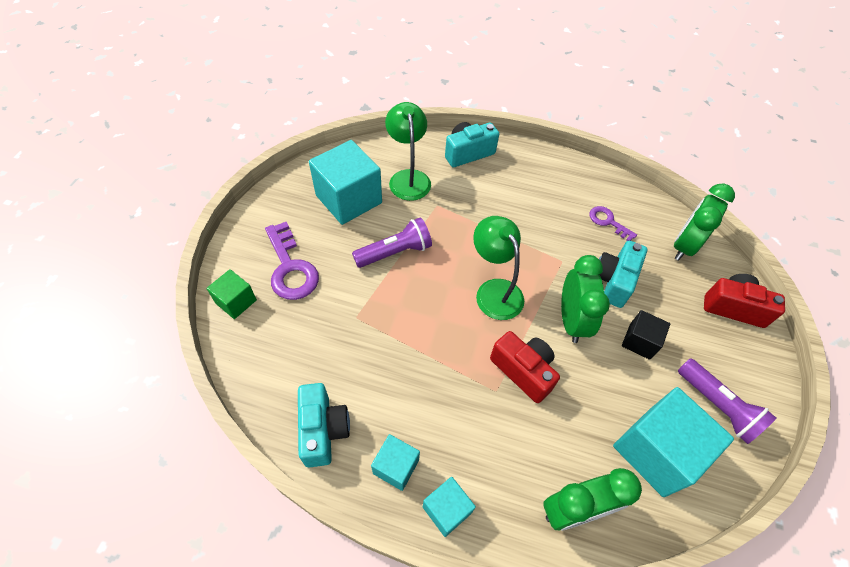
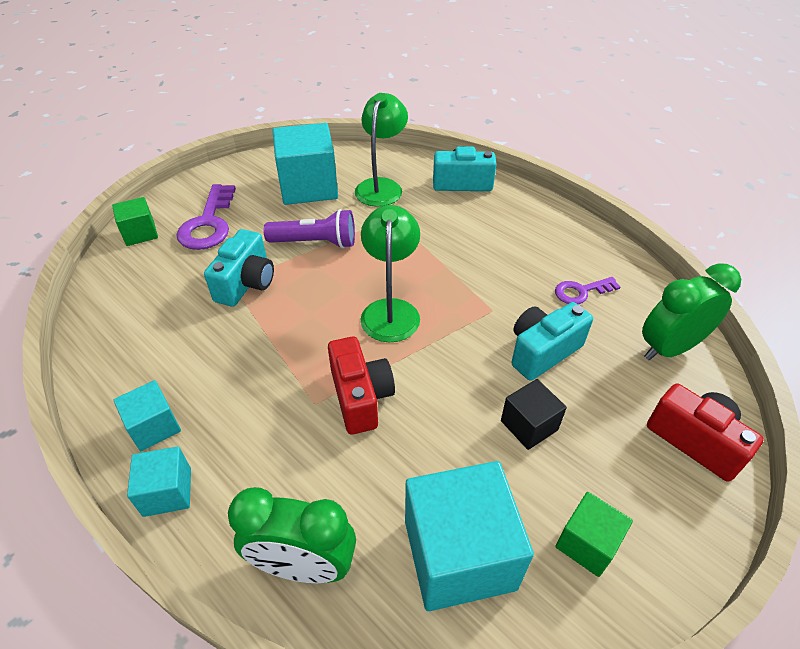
camera: 30 degrees right, 10 degrees down
turquoise camera [298,383,350,468] -> turquoise camera moved to [204,229,274,307]
green clock [561,255,610,343] -> none
purple key [589,206,637,241] -> purple key turned 90 degrees counterclockwise [555,277,620,304]
purple flashlight [678,358,777,444] -> green cube [555,492,633,577]

